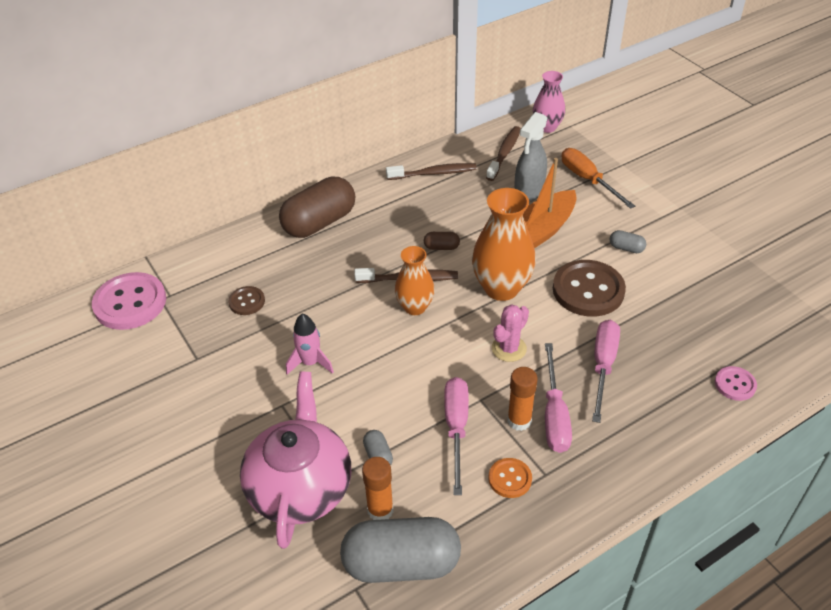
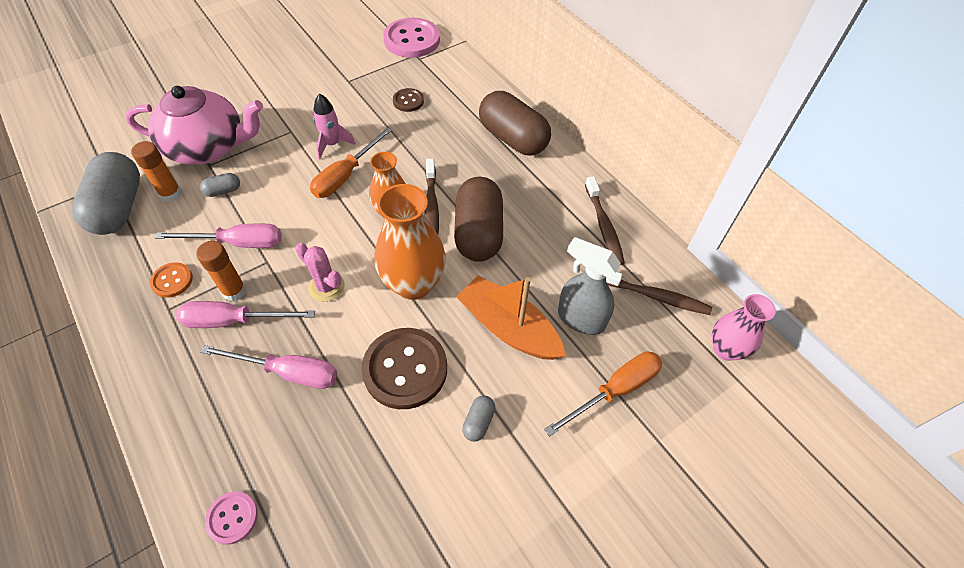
camera: 85 degrees right, 10 degrees up
brown capsule [424,232,460,250] -> brown capsule [454,177,503,262], size x2.39
none -> orange screwdriver [310,127,392,198]

